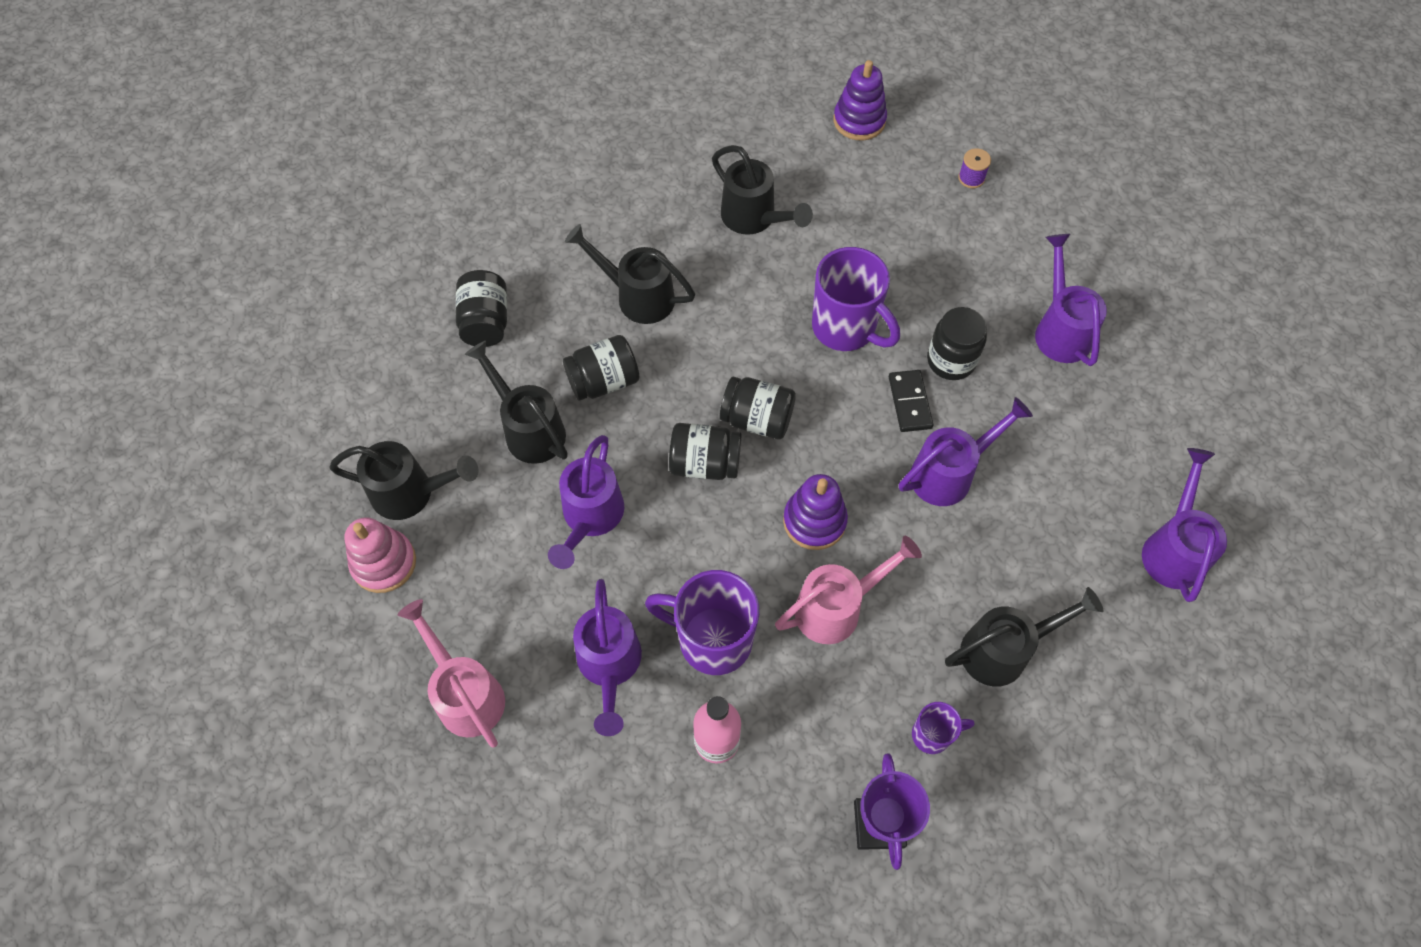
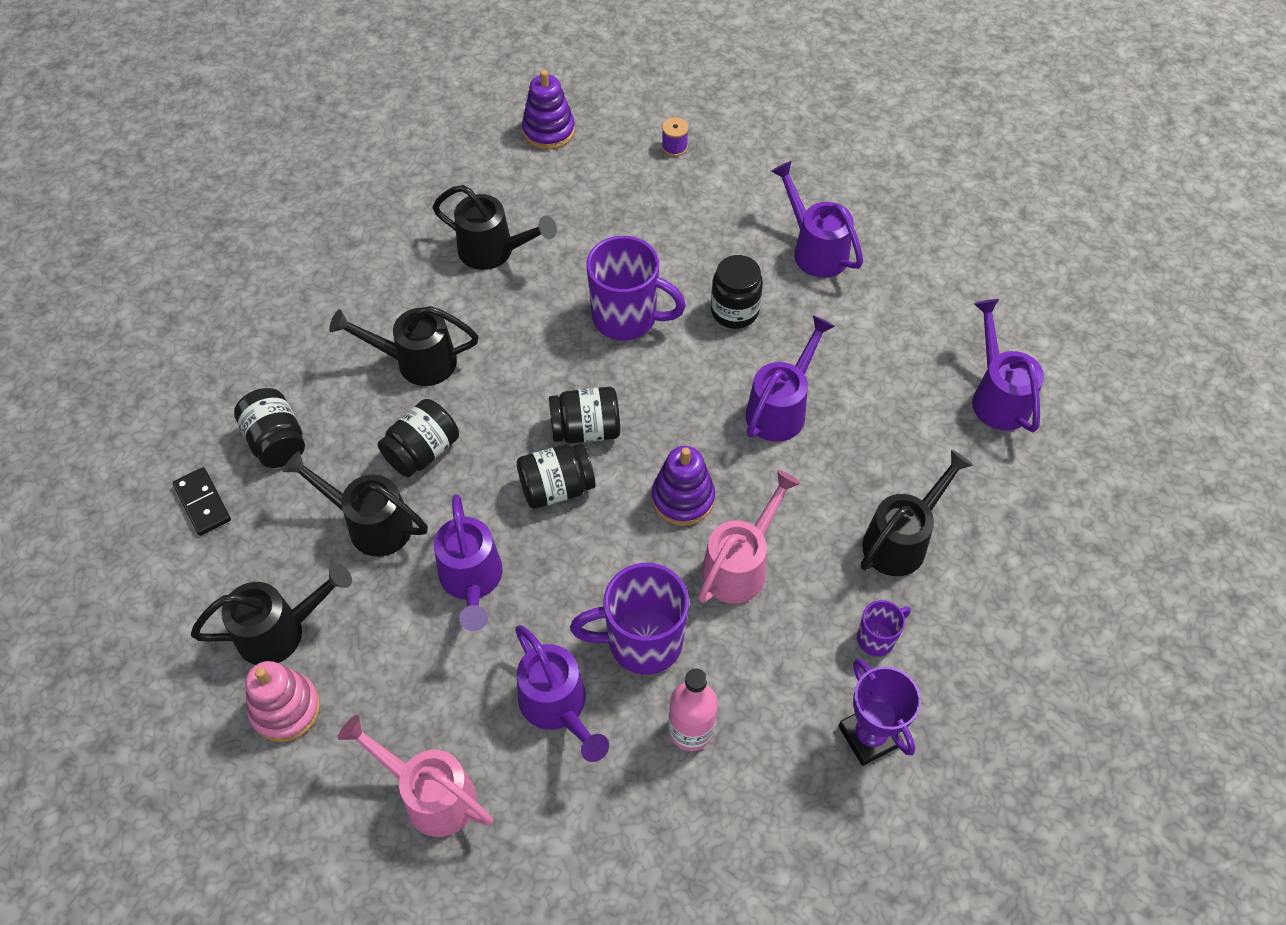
camera: 25 degrees left, 5 degrees down
black domino [889,370,934,432] -> black domino moved to [173,467,231,536]

